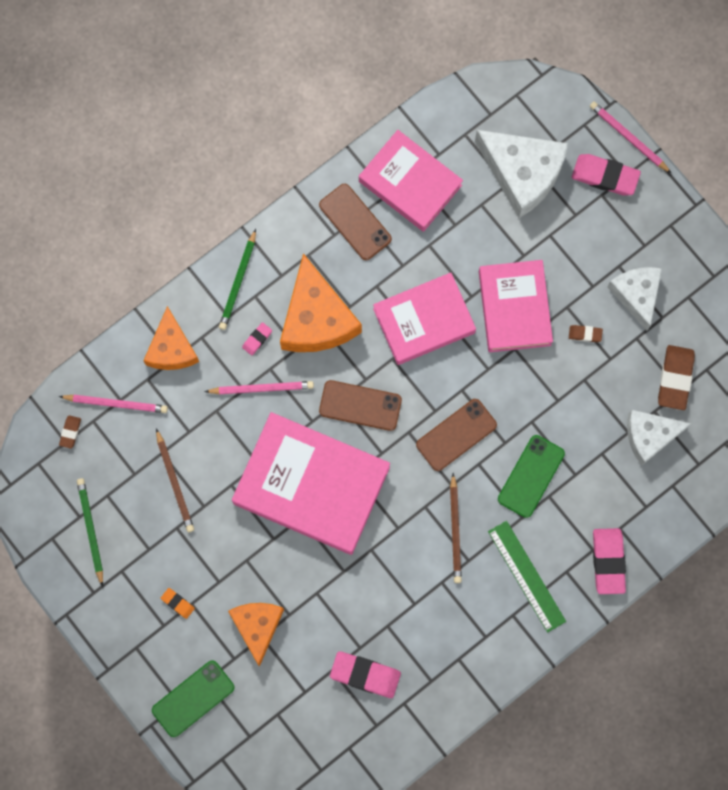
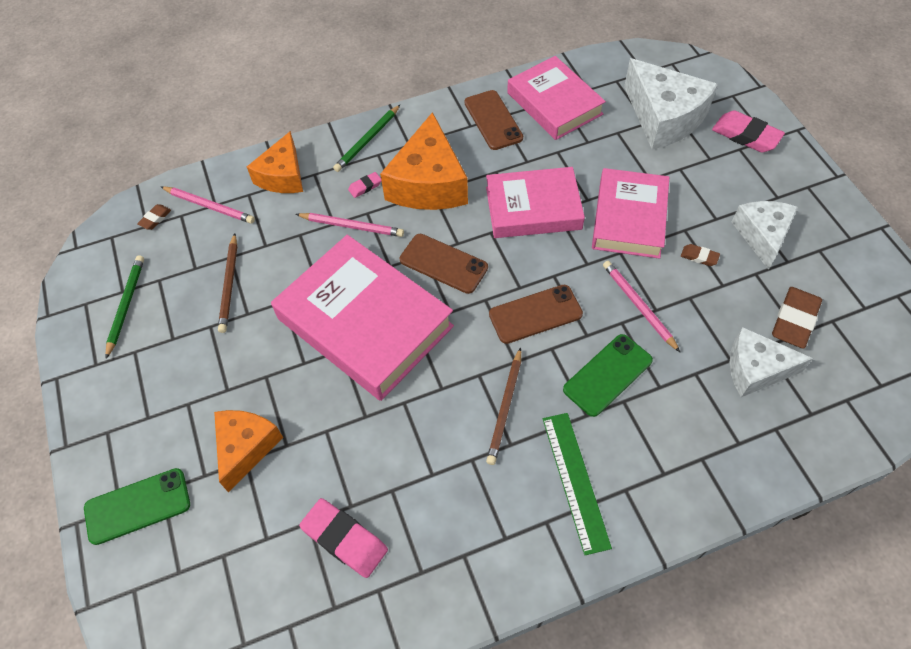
camera: 20 degrees right, 20 degrees down
orange eraser [161,588,195,619] -> none
pink pencil [590,102,671,173] -> pink pencil moved to [603,261,680,352]
pink eraser [593,528,626,594] -> none

